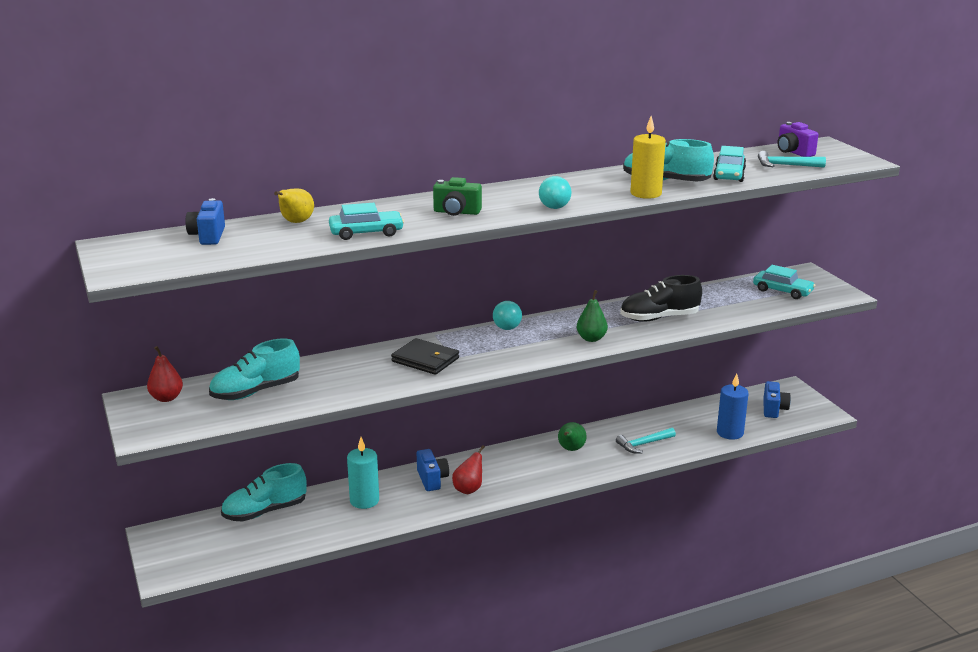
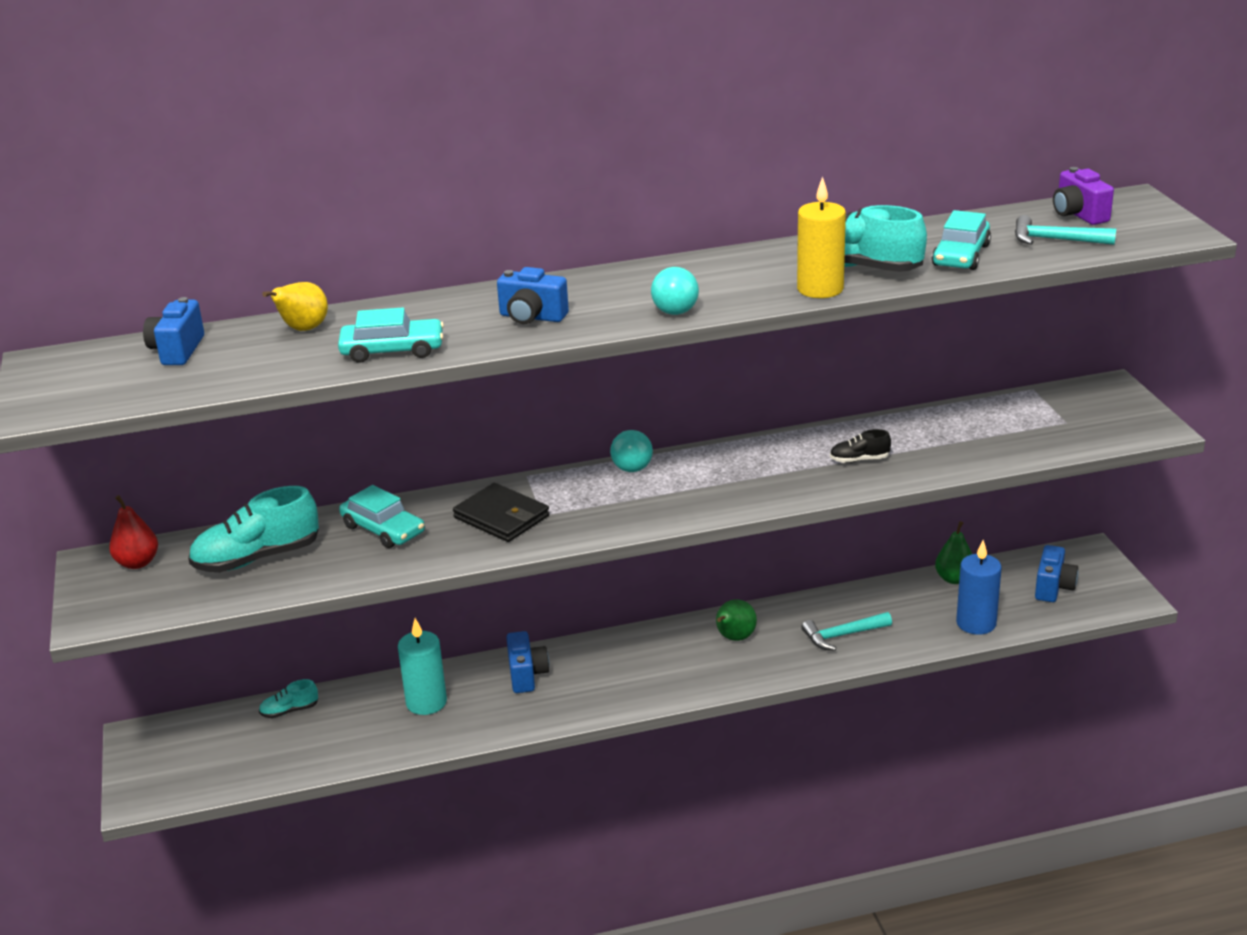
camera: 10 degrees right, 5 degrees up
turquoise shoe [221,463,307,521] -> turquoise shoe [259,679,318,718], size x0.49
green camera [433,177,482,216] -> blue camera [497,267,569,324]
red pear [452,445,485,494] -> none
green pear [577,290,608,342] -> green pear moved to [935,521,972,584]
black shoe [620,275,702,322] -> black shoe [830,429,891,463], size x0.49
turquoise car [753,265,815,299] -> turquoise car moved to [339,485,425,548]

